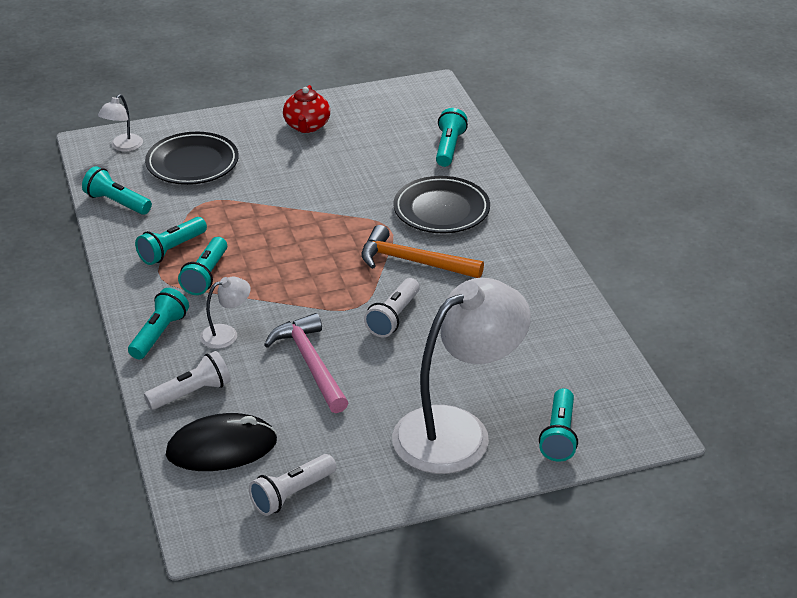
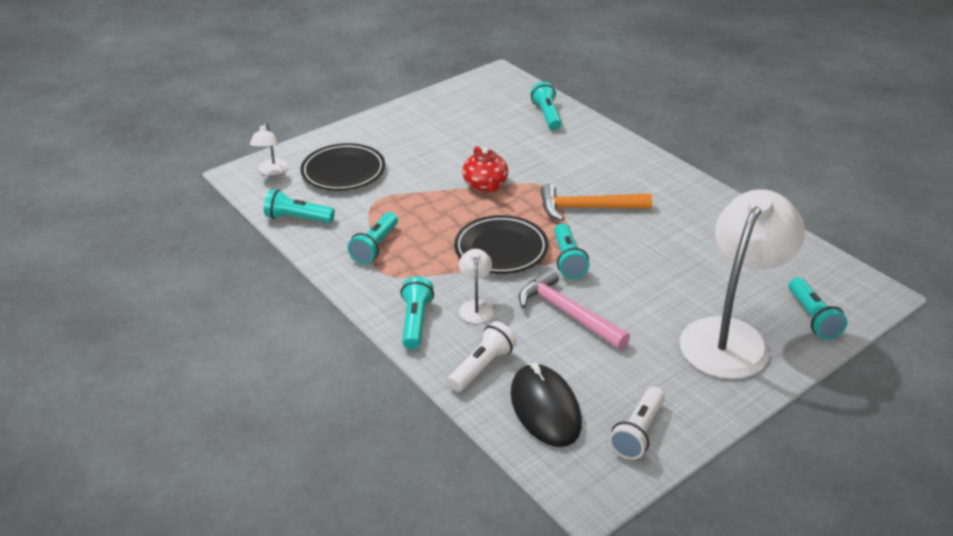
camera: 20 degrees left, 0 degrees up
black mouse [166,413,277,471] -> black mouse turned 75 degrees counterclockwise [510,363,582,447]
turquoise flashlight [178,237,227,295] -> turquoise flashlight moved to [554,223,589,279]
white lamp [200,277,251,349] -> white lamp turned 45 degrees counterclockwise [459,249,494,323]
red teapot [283,85,330,133] -> red teapot moved to [462,146,508,192]
white flashlight [364,278,420,337] -> none
black plate [393,176,490,233] -> black plate moved to [454,215,549,274]

